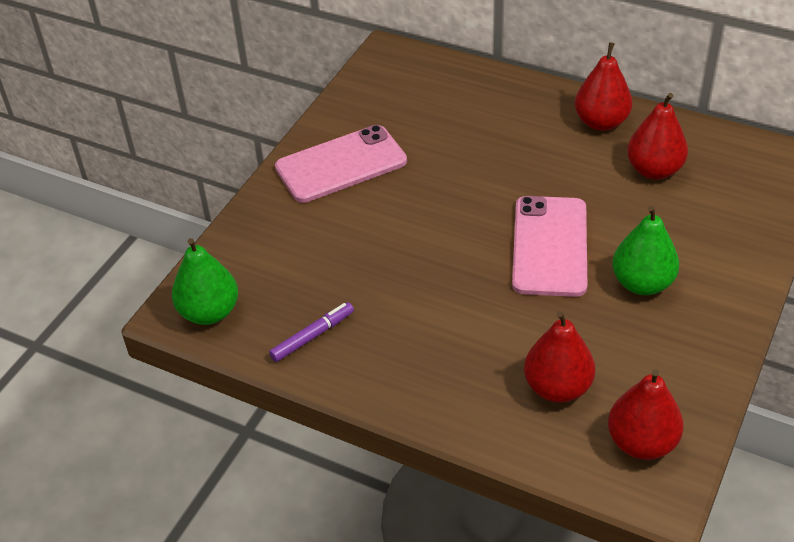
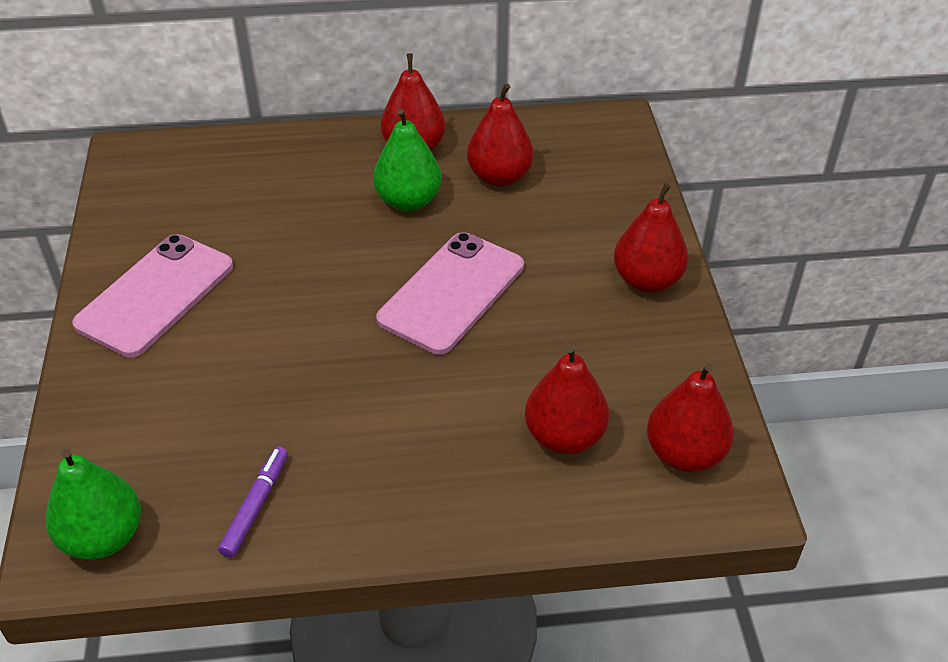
camera: 35 degrees left, 0 degrees up
pink phone [512,196,587,297] -> pink phone turned 60 degrees clockwise [376,232,524,355]
green pear [612,206,679,295] -> green pear moved to [373,109,442,211]
none -> red pear [614,183,689,293]

